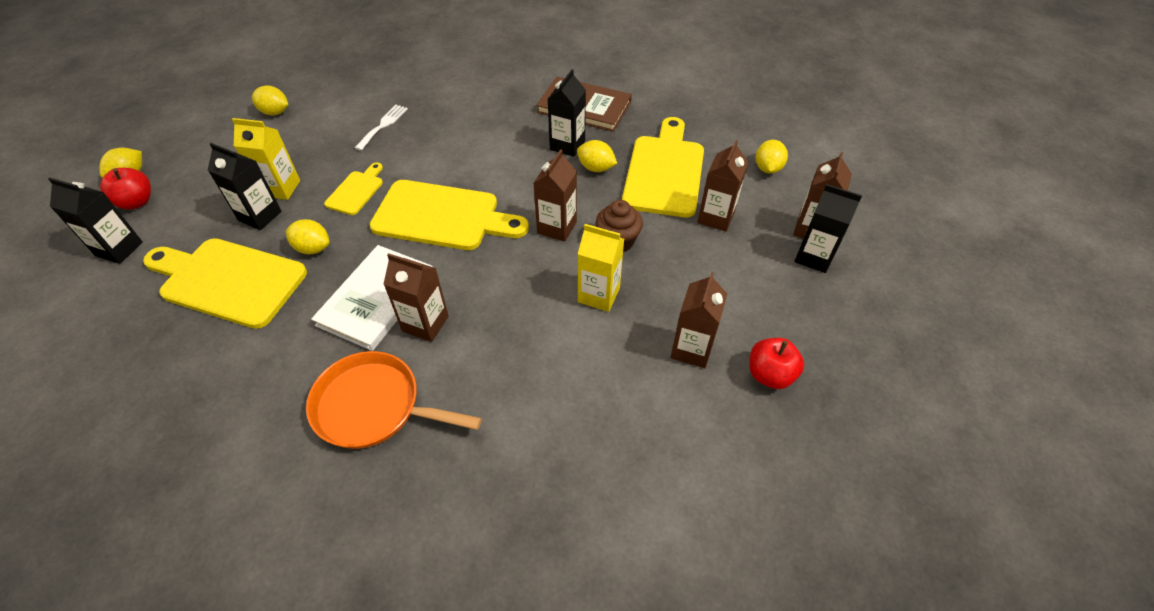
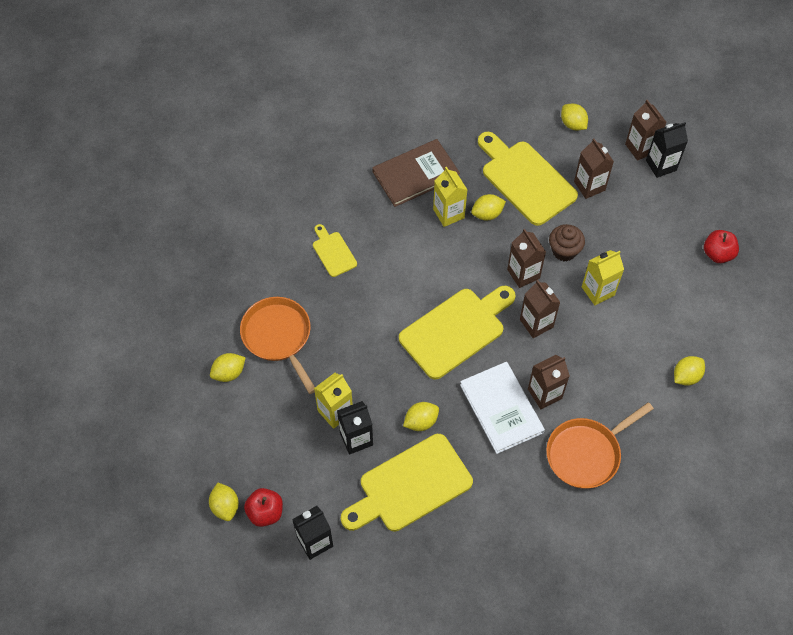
camera: 50 degrees left, 10 degrees up
yellow cutting board [324,162,383,215] -> yellow cutting board moved to [313,224,357,277]
white fork [355,105,408,151] -> none
black carton [548,69,586,157] -> yellow carton [433,167,467,227]
brown carton [671,272,727,368] -> brown carton moved to [520,280,560,338]
none -> orange pan [240,297,315,394]
none -> yellow lemon [674,356,705,386]

